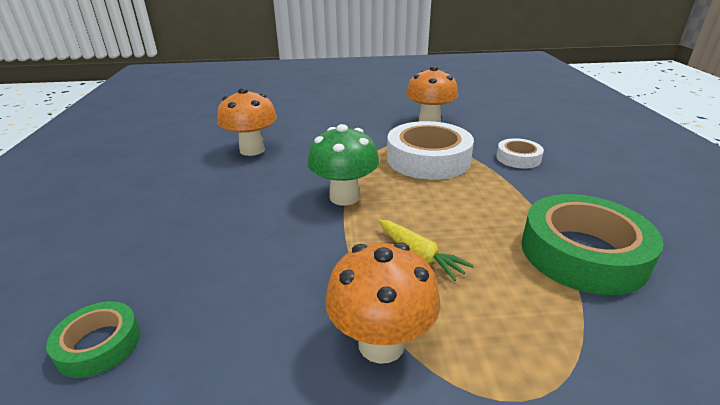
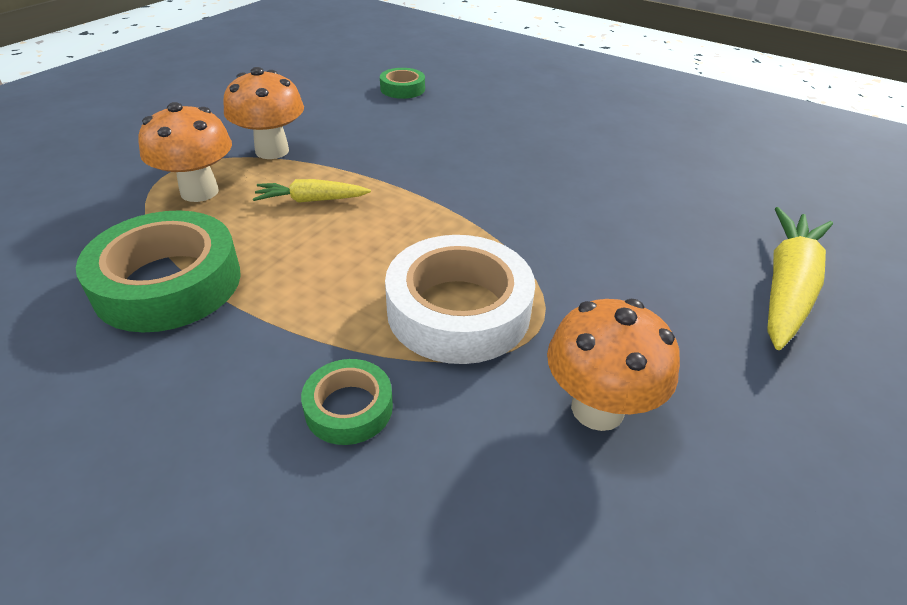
camera: 125 degrees right, 10 degrees up
orange mushroom [217,88,277,156] -> orange mushroom moved to [138,102,232,202]
green mushroom [307,124,379,206] -> none
white tape [496,138,544,169] -> green tape [301,359,393,445]
none -> yellow carrot [767,207,833,350]

